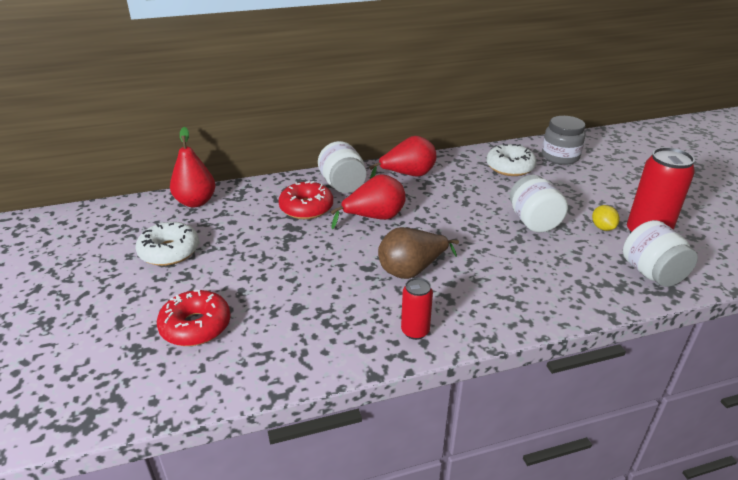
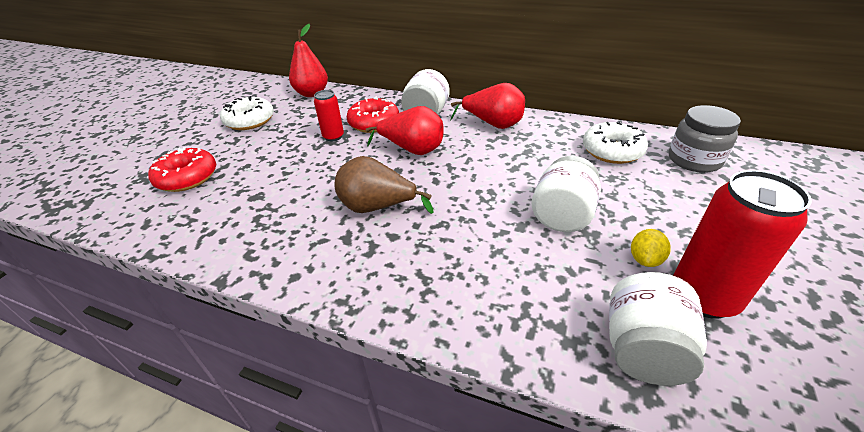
camera: 40 degrees right, 5 degrees up
red can [401,278,433,340] -> red can moved to [314,90,344,141]

